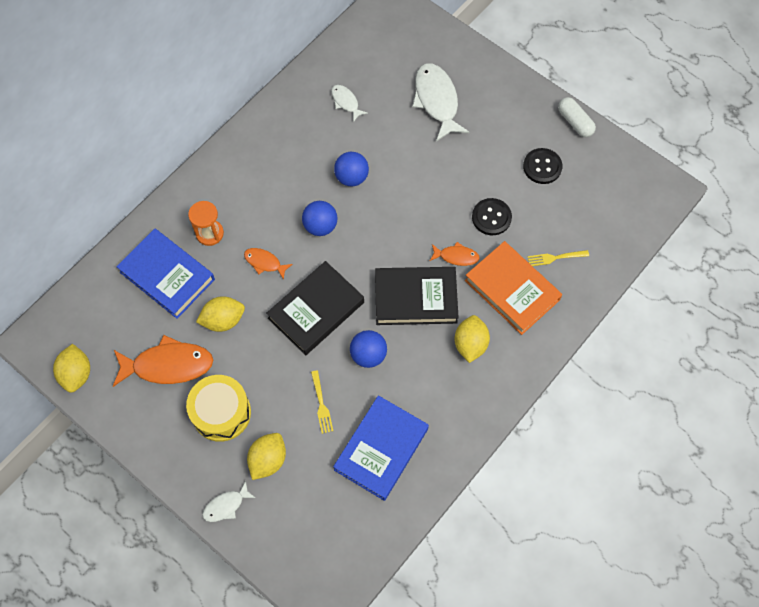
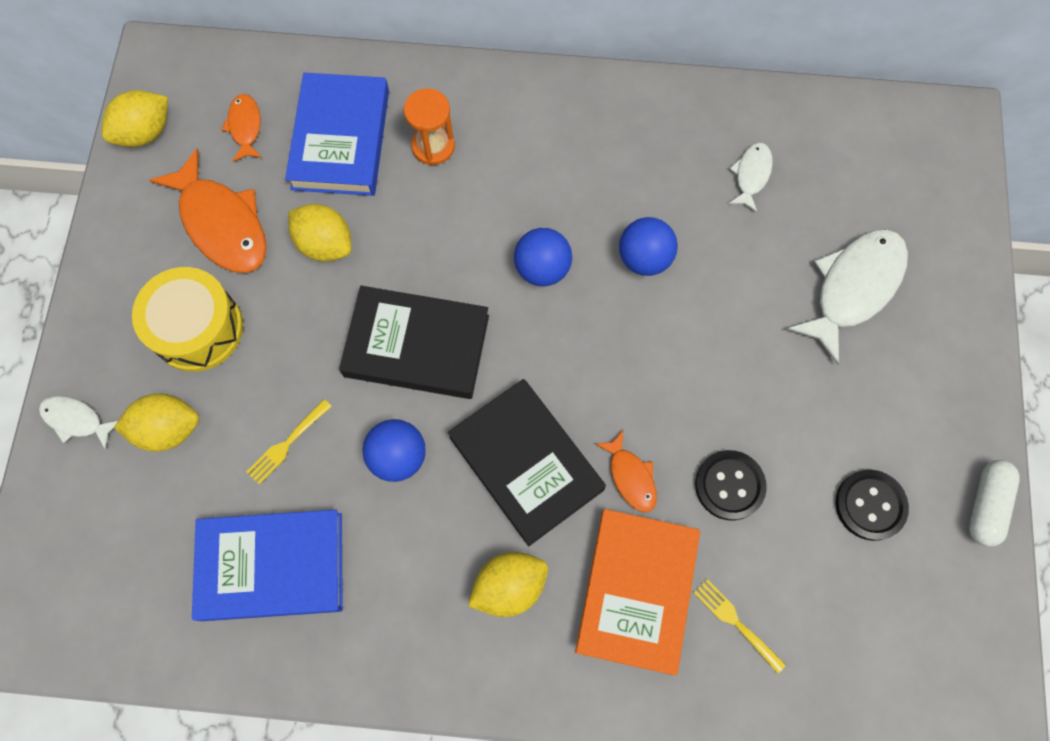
camera: 55 degrees right, 5 degrees up
orange fish [244,248,293,280] -> orange fish moved to [221,94,262,162]

